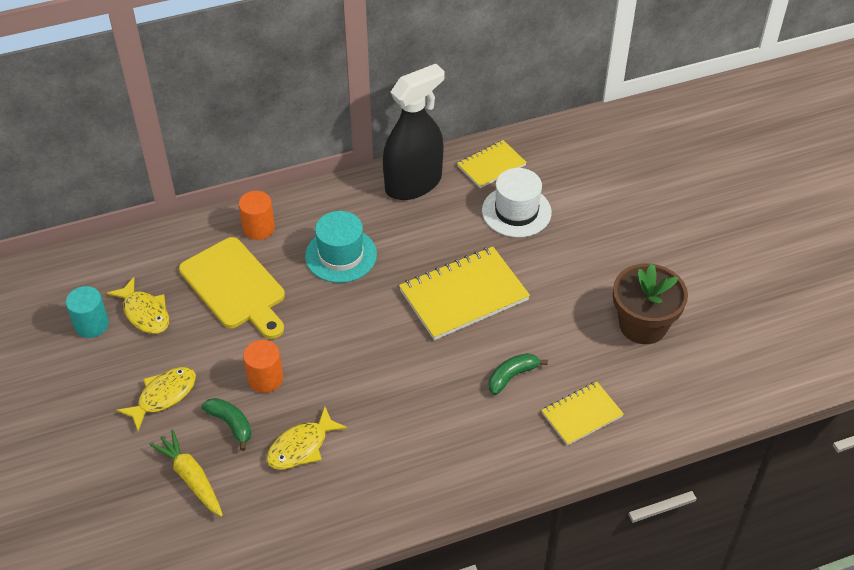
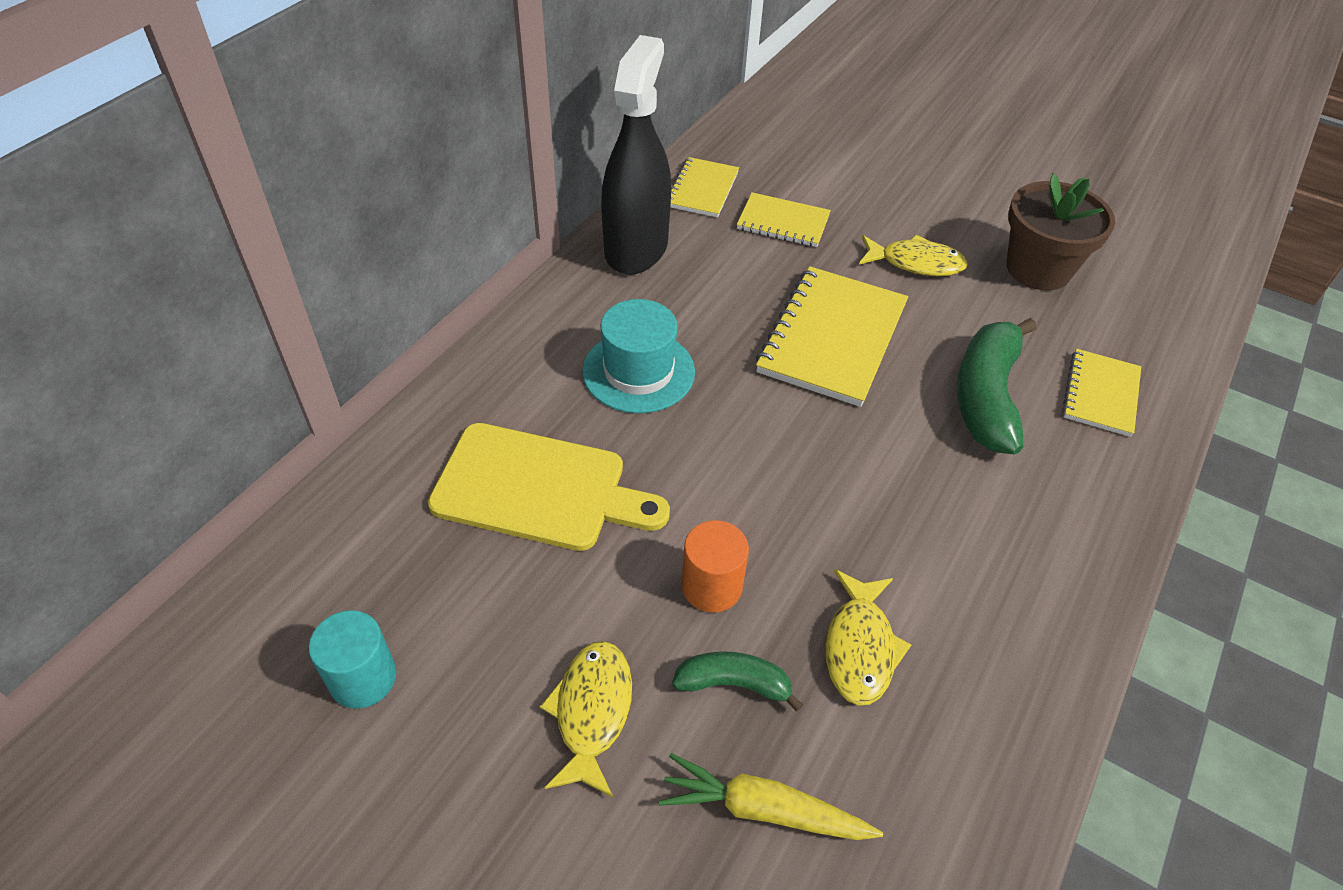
camera: 40 degrees left, 0 degrees up
yellow fish [107,277,169,334] -> yellow fish moved to [859,235,968,276]
orange cylinder [239,191,275,240] -> none
white hat [482,168,552,238] -> yellow notebook [737,192,831,247]
green banana [489,353,548,395] -> green banana [956,318,1037,455], size x1.83

